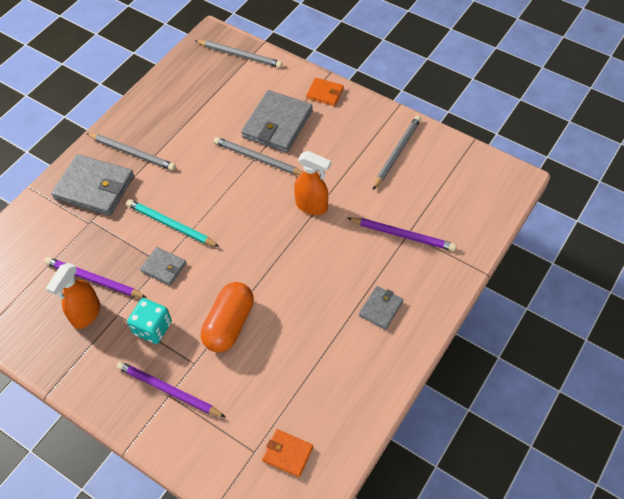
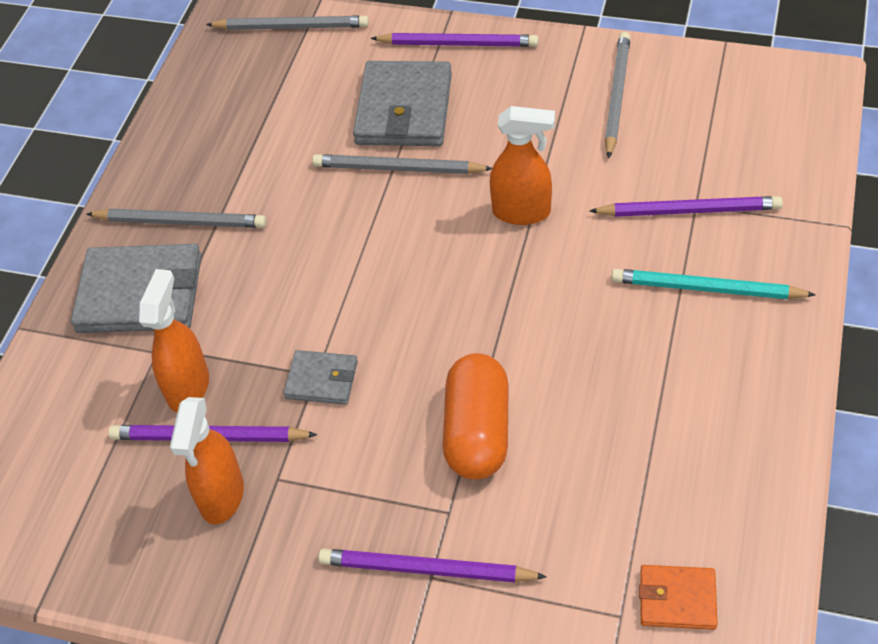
camera: 15 degrees left, 5 degrees down
turquoise pencil [126,199,219,247] -> turquoise pencil moved to [611,269,816,299]
turquoise dice [127,298,172,344] -> none
orange wallet [306,78,344,106] -> purple pencil [370,33,538,47]
grey wallet [359,286,403,330] -> none
none -> orange spray bottle [139,269,209,412]

